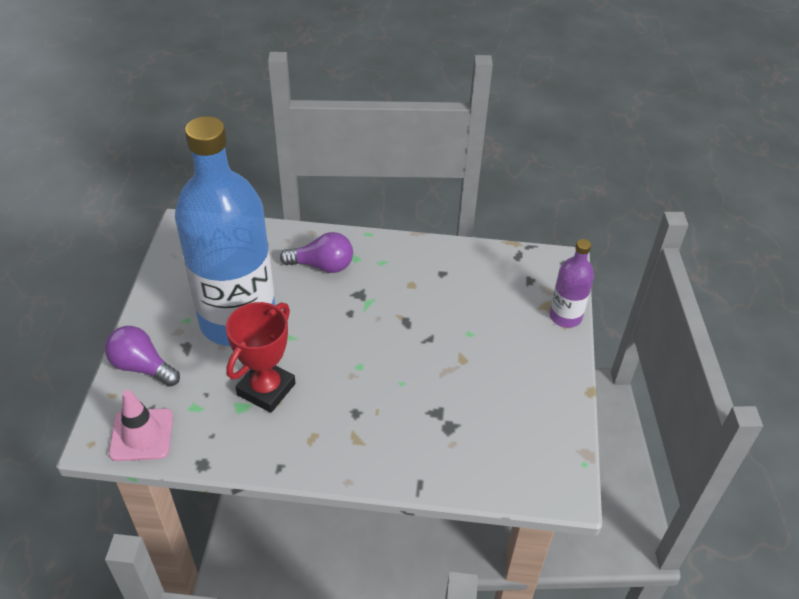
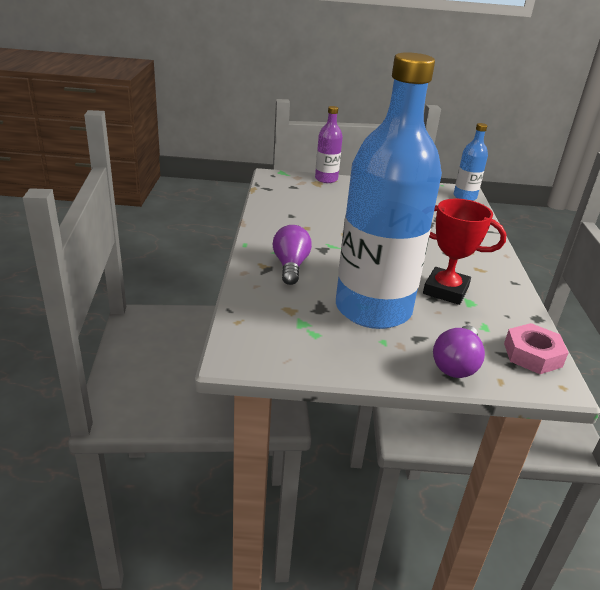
camera: 95 degrees left, 15 degrees down
pink traffic cone [109,390,173,461] -> pink nut [504,323,569,374]
none -> blue bottle [454,123,488,201]

